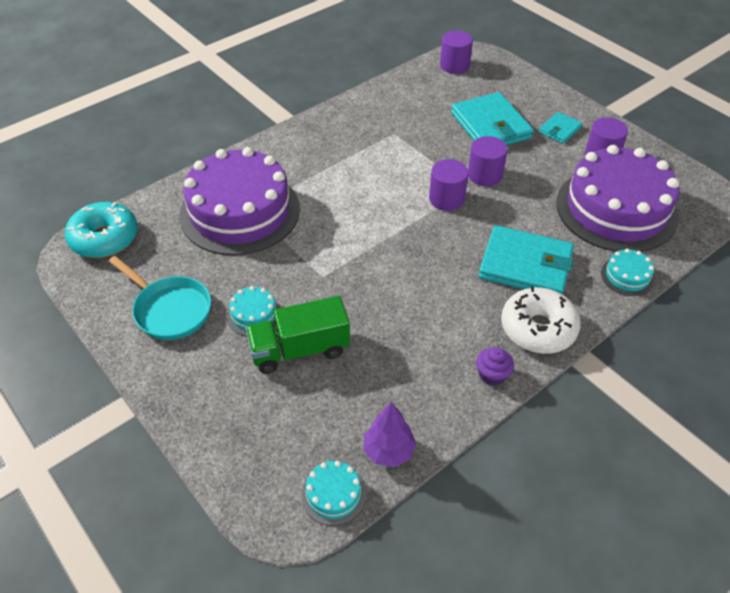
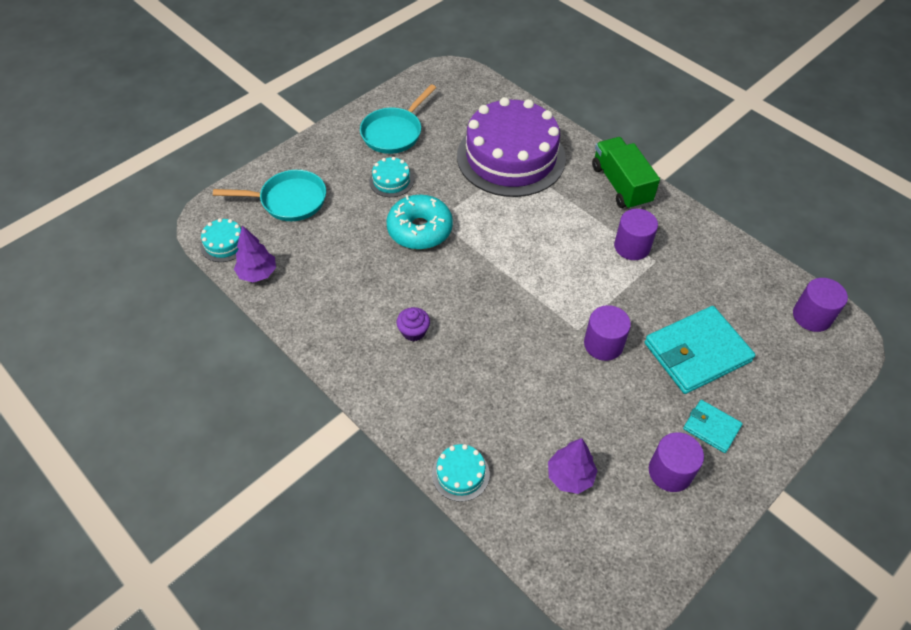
camera: 85 degrees right, 5 degrees up
turquoise donut [65,202,138,258] -> turquoise donut moved to [386,195,453,250]
green truck [246,296,350,374] -> green truck moved to [592,137,660,210]
purple cylinder [429,159,469,211] -> purple cylinder moved to [614,209,658,260]
purple cupcake [476,347,514,386] -> purple cupcake moved to [396,307,430,341]
turquoise wallet [479,225,574,295] -> none
white donut [501,286,581,354] -> none
purple cake [556,145,679,252] -> purple tree [548,438,597,494]
none -> turquoise pan [213,170,326,221]

